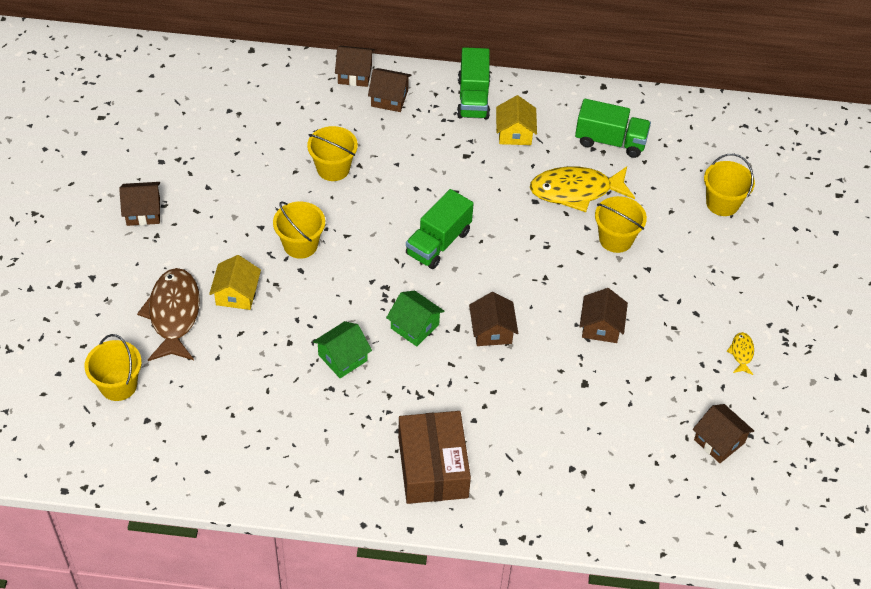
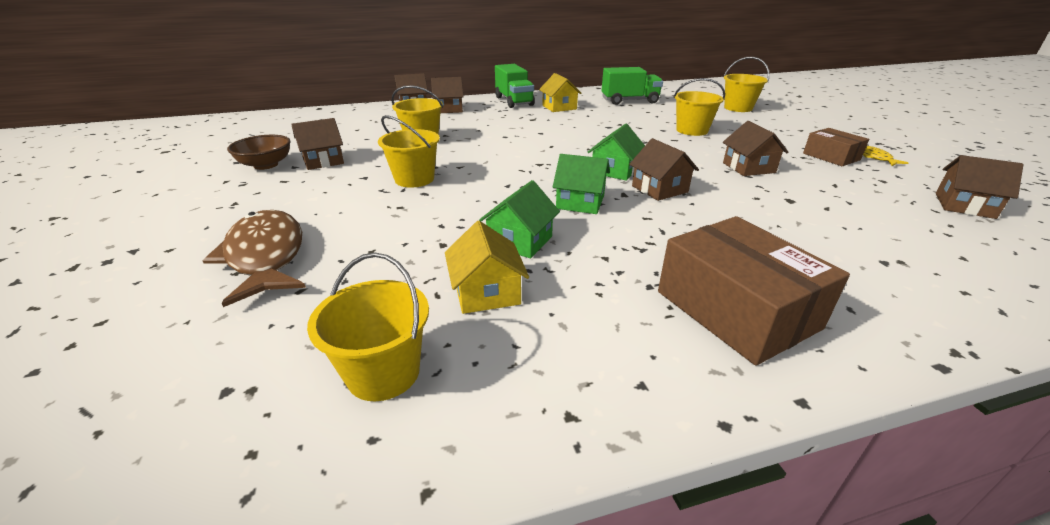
camera: 20 degrees left, 20 degrees down
yellow bucket [84,334,142,401] -> yellow bucket moved to [307,253,429,401]
brown house [119,182,160,226] -> brown house moved to [291,118,344,170]
yellow house [209,255,261,310] -> yellow house moved to [445,221,529,314]
green truck [406,189,474,269] -> none
yellow fish [530,167,635,212] -> none
none -> brown bowl [227,135,291,170]
none -> green house [588,124,645,181]
none -> brown box [803,128,869,166]

